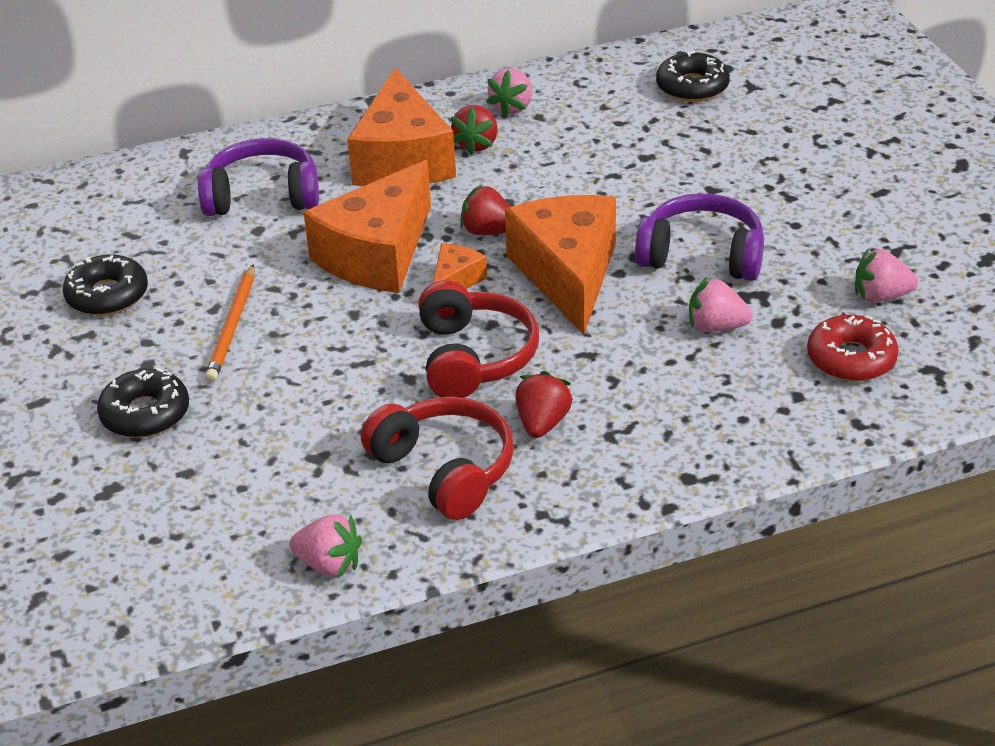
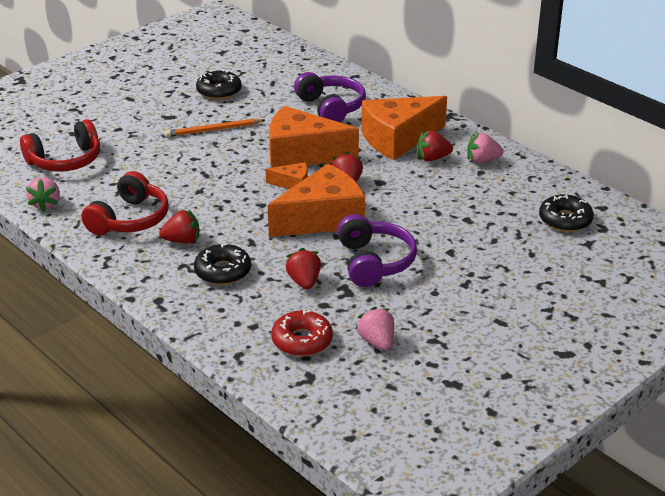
camera: 65 degrees right, 5 degrees down
black donut [97,368,189,438] -> black donut moved to [194,243,251,285]
red headphones [418,280,539,398] -> red headphones moved to [20,119,100,172]
pink strawberry [689,276,753,332] -> red strawberry [286,248,321,289]

